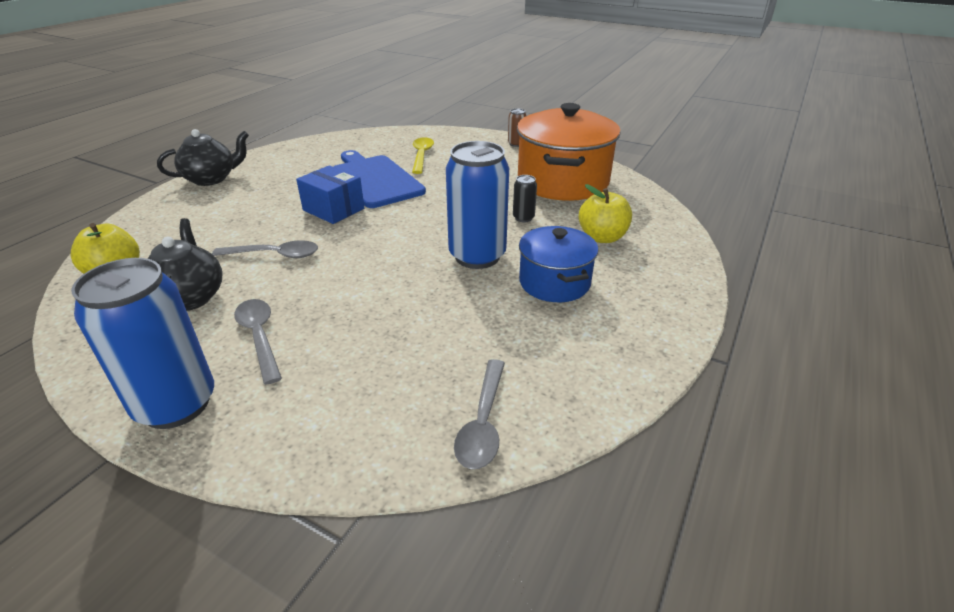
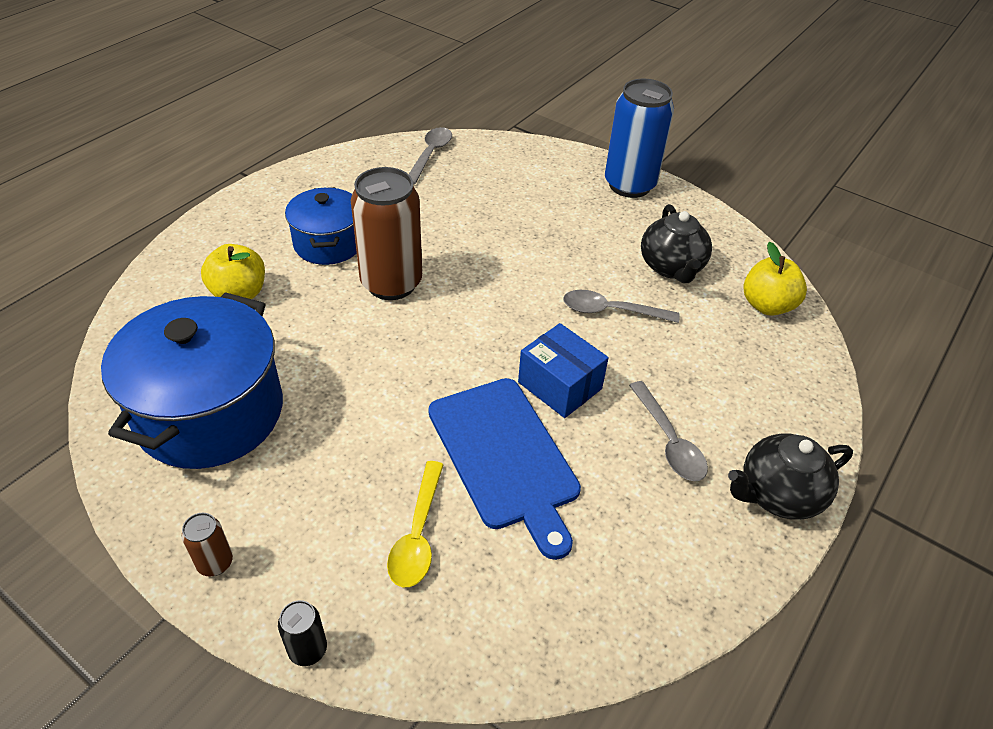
camera: 175 degrees left, 10 degrees up
grey spoon [234,299,282,385] -> grey spoon moved to [629,381,708,481]
blue can [446,141,509,269] -> brown can [351,167,422,300]
black can [513,175,537,222] -> black can moved to [278,600,327,666]
orange pot [517,103,621,201] -> blue pot [101,292,283,469]

